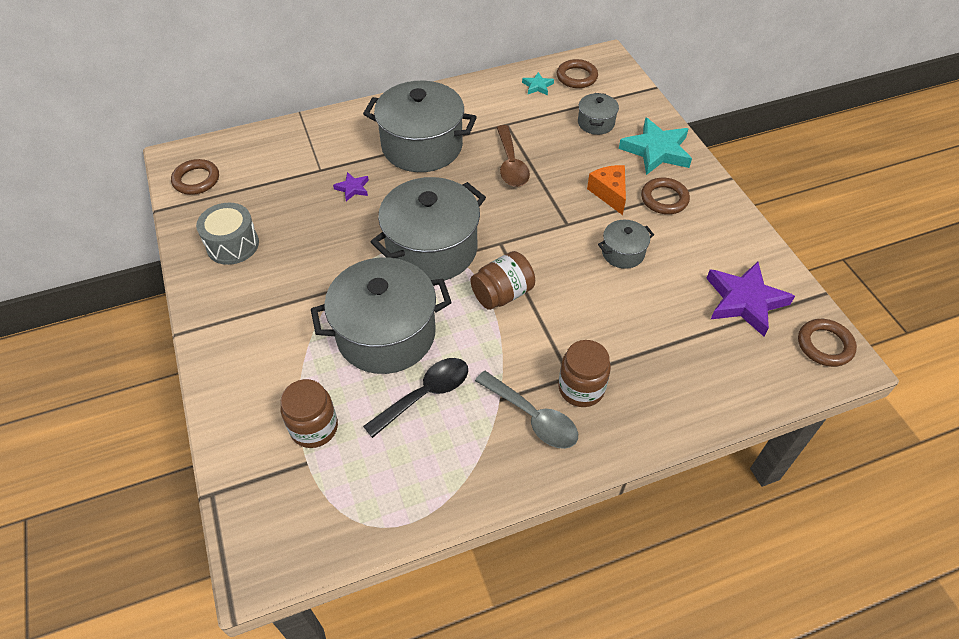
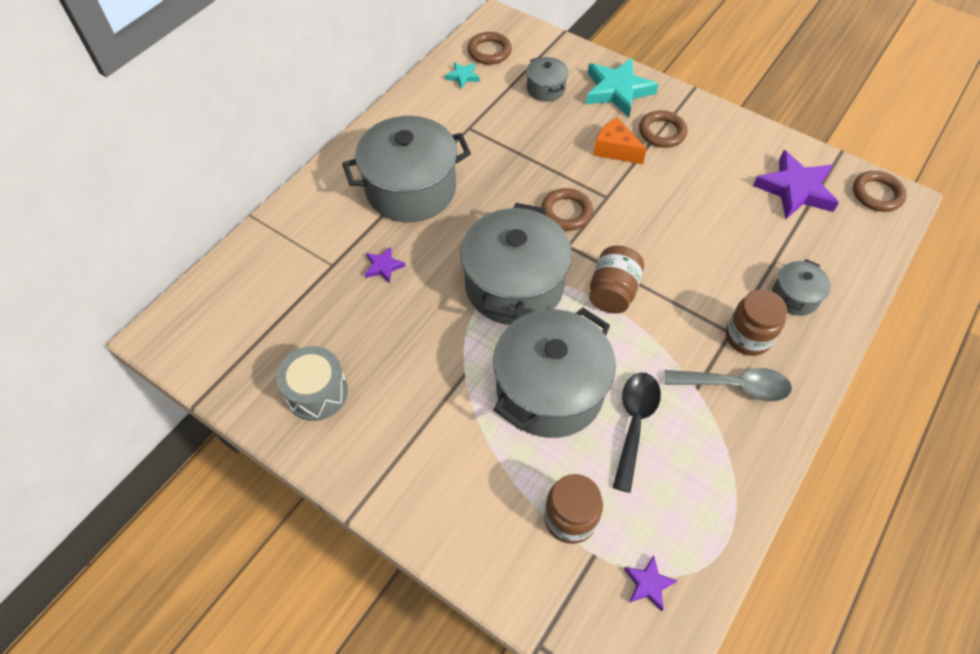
camera: 35 degrees left, 5 degrees up
brown ring [171,159,219,195] -> brown ring moved to [541,188,593,231]
brown spoon [497,125,530,187] -> none
grey pot [598,220,654,269] -> grey pot moved to [772,259,831,316]
none -> purple star [624,556,677,611]

